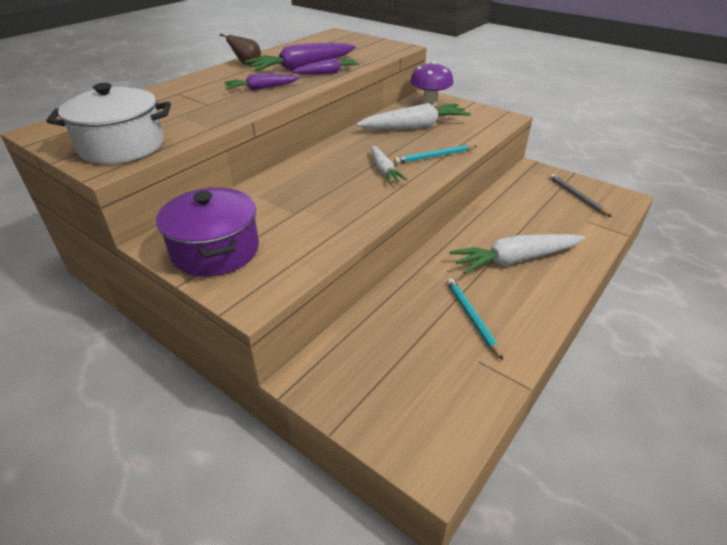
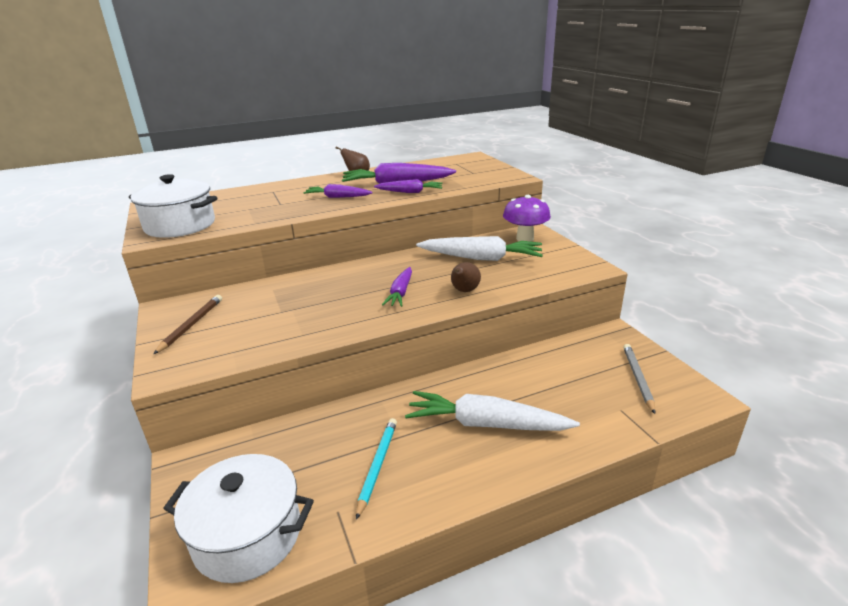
camera: 30 degrees right, 10 degrees down
purple pot [156,187,259,277] -> brown pencil [153,295,222,354]
white carrot [371,146,407,184] -> purple carrot [382,267,412,307]
turquoise pencil [394,145,477,164] -> brown pear [451,262,481,292]
none -> white pot [163,454,314,583]

